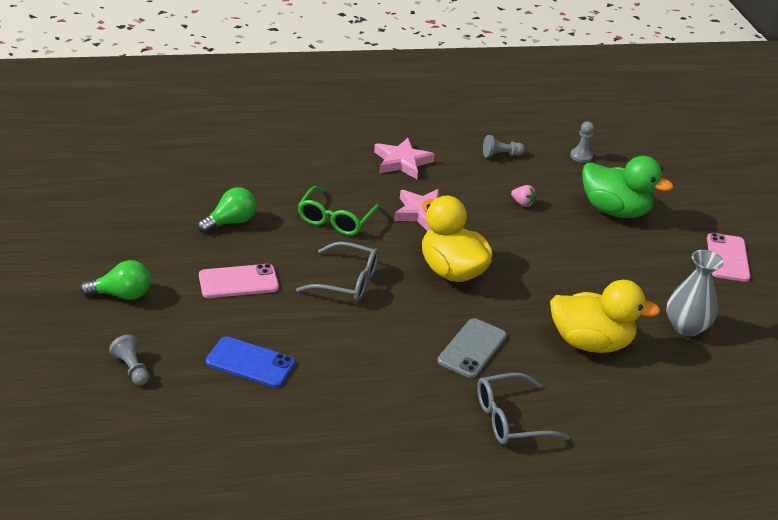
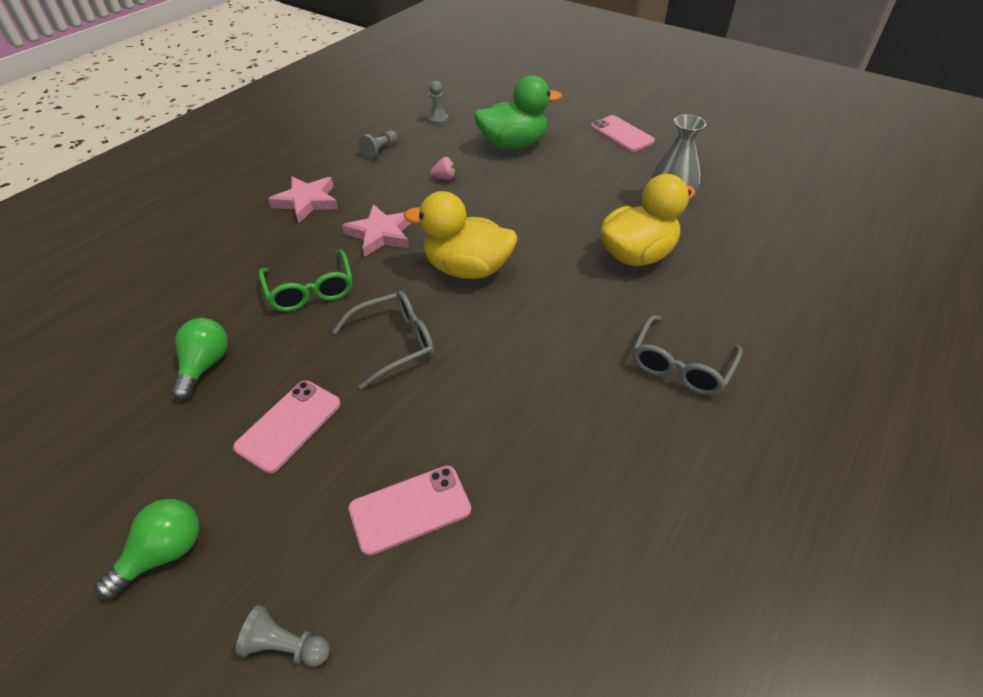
camera: 40 degrees left, 10 degrees up
blue phone [206,336,295,388] -> pink phone [348,466,471,556]
grey phone [438,318,507,378] -> none

